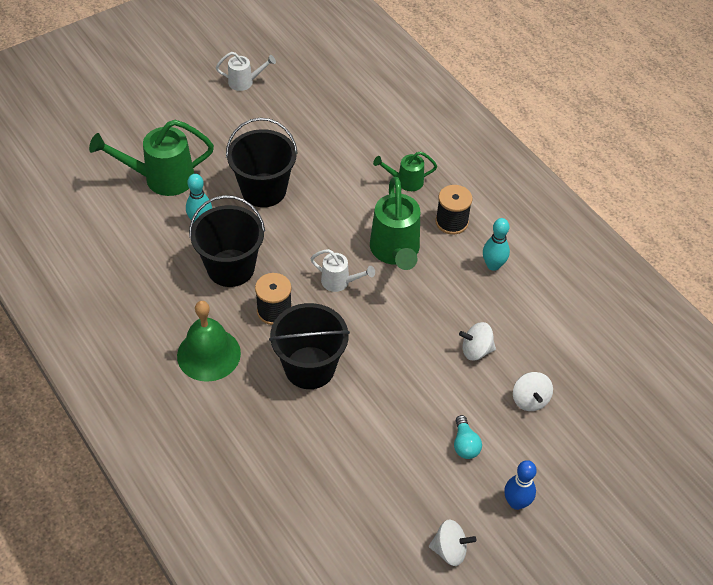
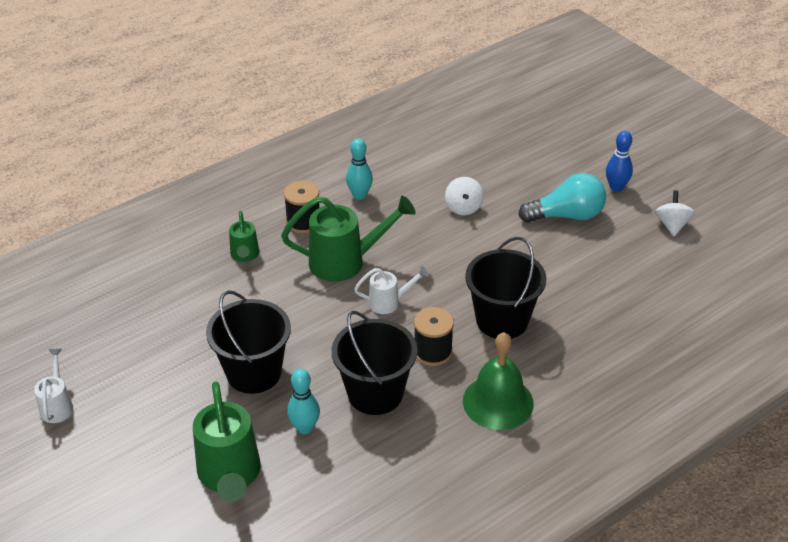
camera: 90 degrees left, 10 degrees down
white watering can [310,249,375,292] -> white watering can turned 60 degrees clockwise [354,266,429,314]
turquoise light bulb [454,415,482,459] -> turquoise light bulb [518,173,606,223], size x1.86
white spinning top [513,372,553,411] -> none

